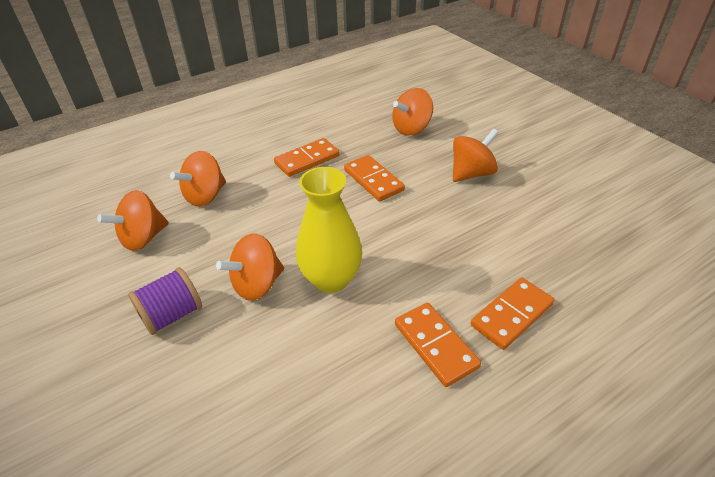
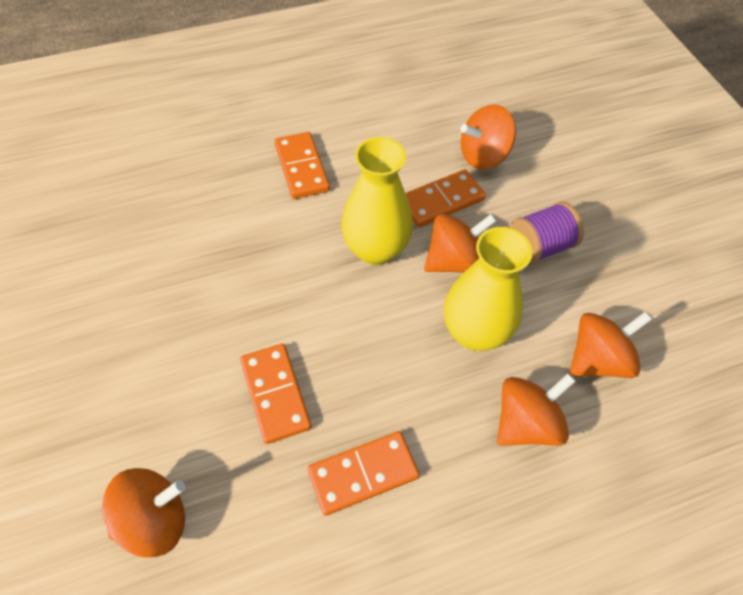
camera: 170 degrees left, 15 degrees up
orange spinning top [453,129,499,182] -> orange spinning top moved to [461,104,516,169]
orange domino [471,277,555,350] -> orange domino moved to [406,169,486,227]
none -> yellow vase [444,227,533,351]

